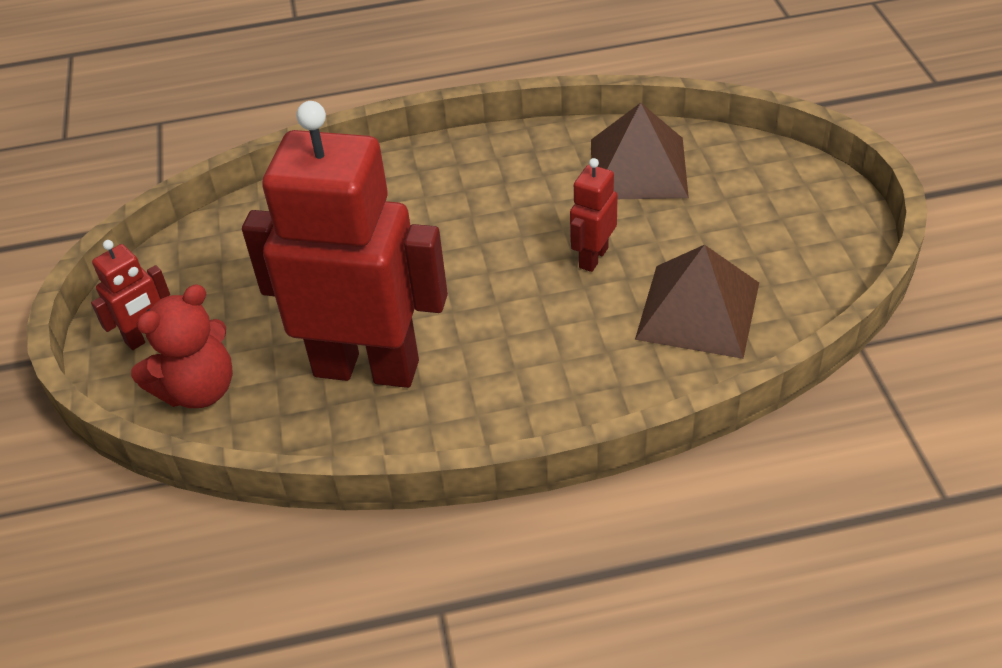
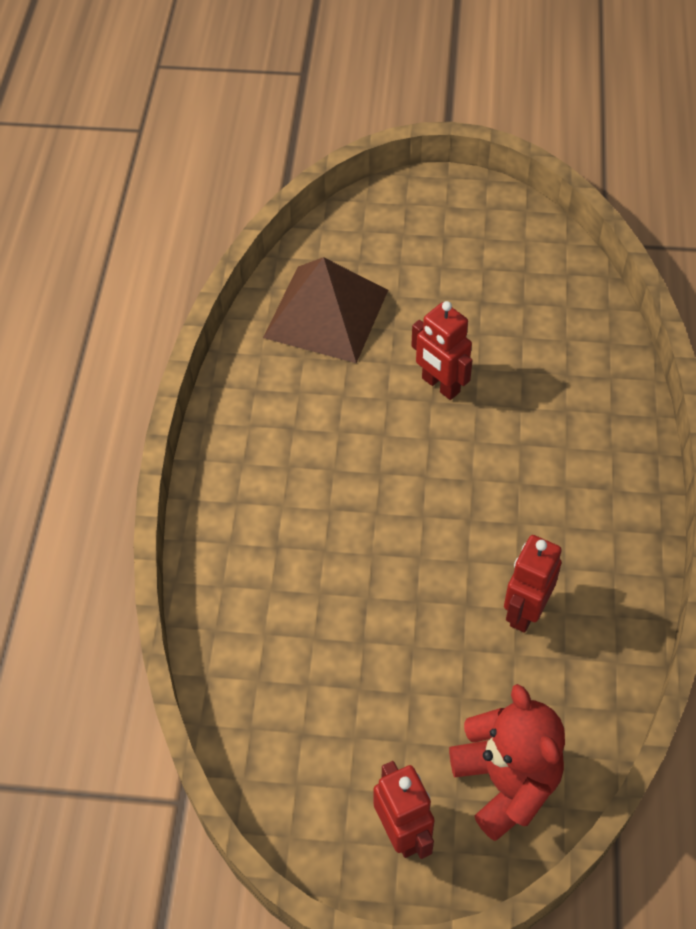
camera: 75 degrees left, 10 degrees up
red robot [242,101,448,388] -> red robot [504,535,562,633], size x0.42
brown pyramid [635,245,759,359] -> none

